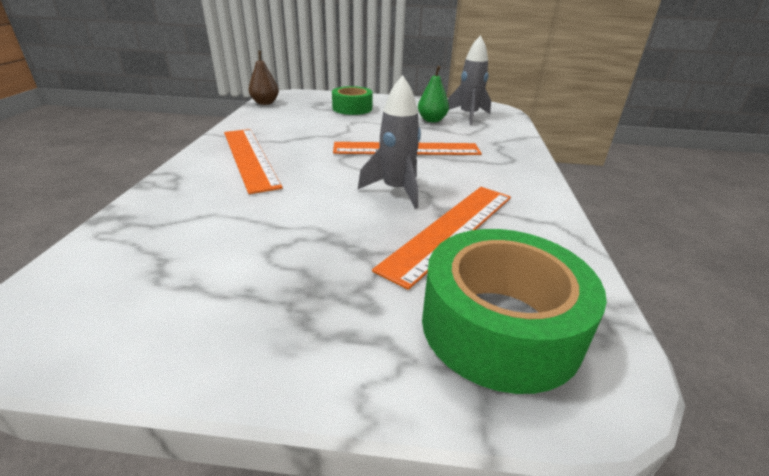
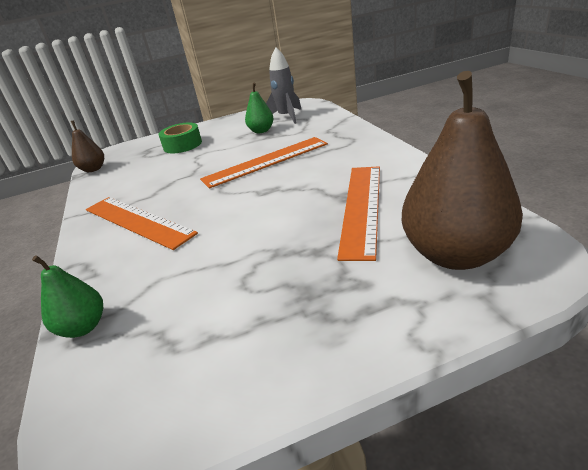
camera: 20 degrees left, 0 degrees up
grey rocket [358,75,421,209] -> none
green tape [422,229,607,394] -> brown pear [402,71,523,270]
none -> green pear [32,255,103,338]

